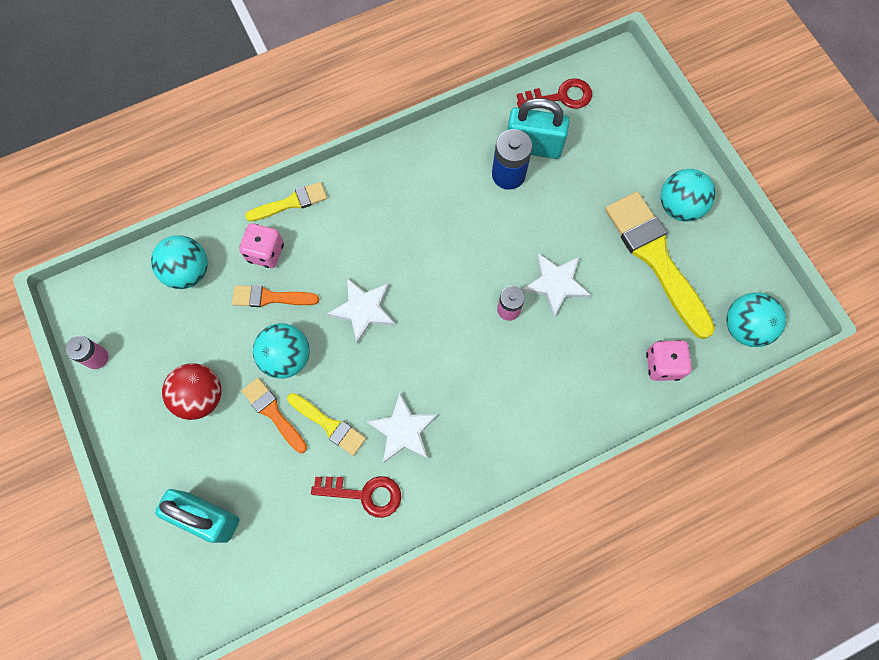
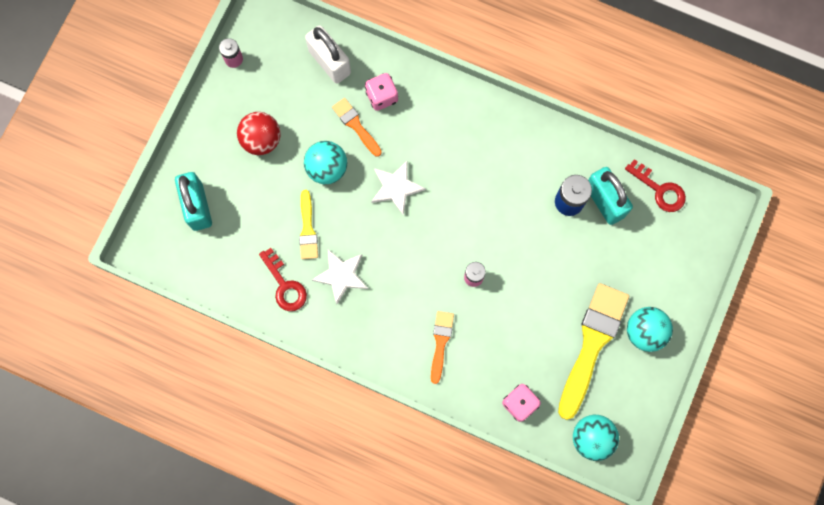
camera: 50 degrees right, 5 degrees up
turquoise ball [151,235,208,289] -> white padlock [305,25,351,84]
orange brush [242,378,307,453] -> orange brush moved to [431,311,454,384]
yellow brush [245,182,327,221] -> none
white star [522,253,591,317] -> none

